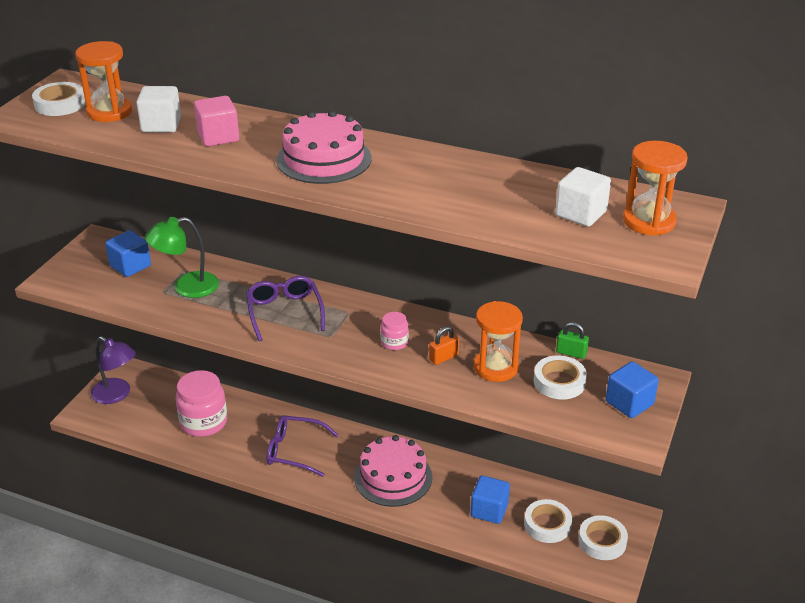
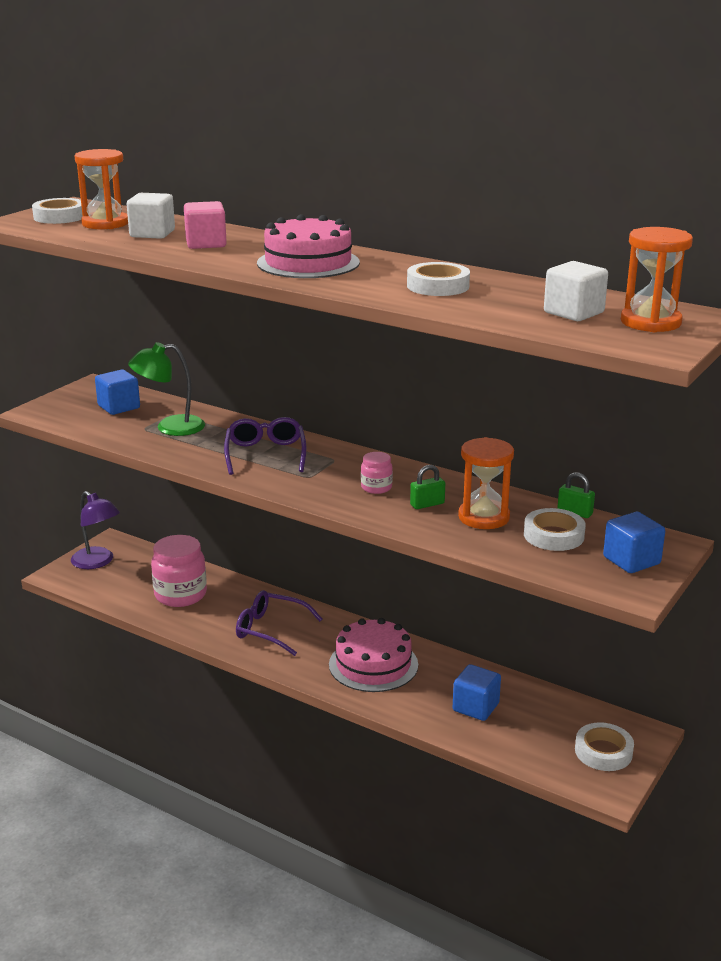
camera: 10 degrees right, 10 degrees down
orange padlock [429,326,459,365] -> green padlock [410,465,445,509]
white tape [524,499,572,543] -> white tape moved to [407,262,470,296]

